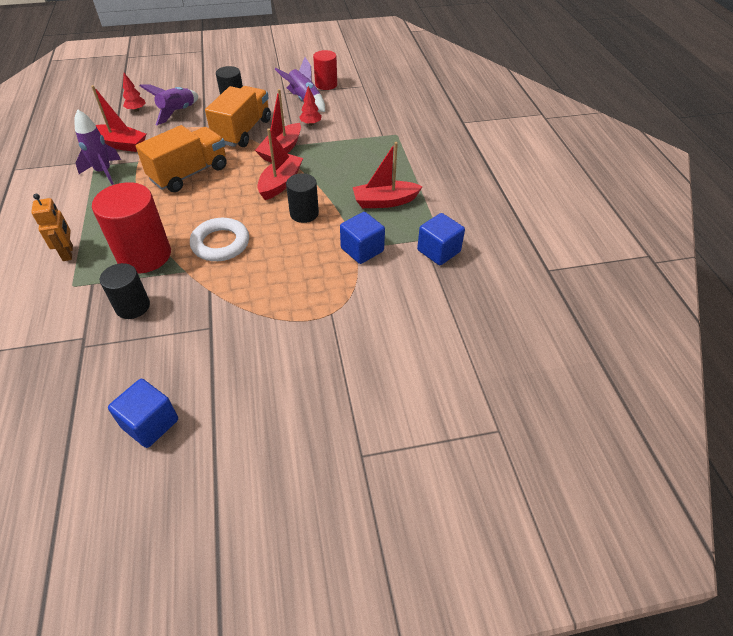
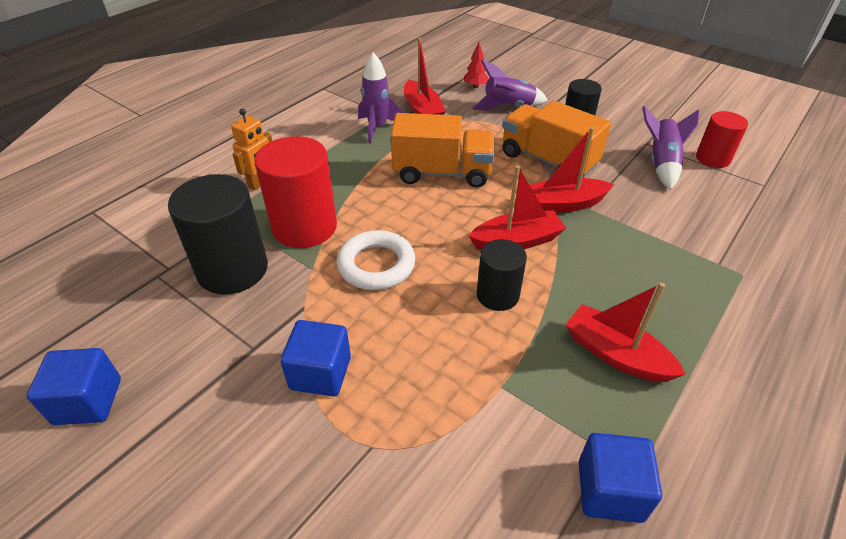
camera: 50 degrees right, 5 degrees down
black cylinder [100,263,150,319] -> black cylinder [168,174,268,294], size x1.69
orange truck [205,86,271,147] -> orange truck turned 120 degrees counterclockwise [502,101,611,178]
red tree [299,86,322,126] -> none
blue cube [340,212,385,264] -> blue cube moved to [280,320,351,397]

